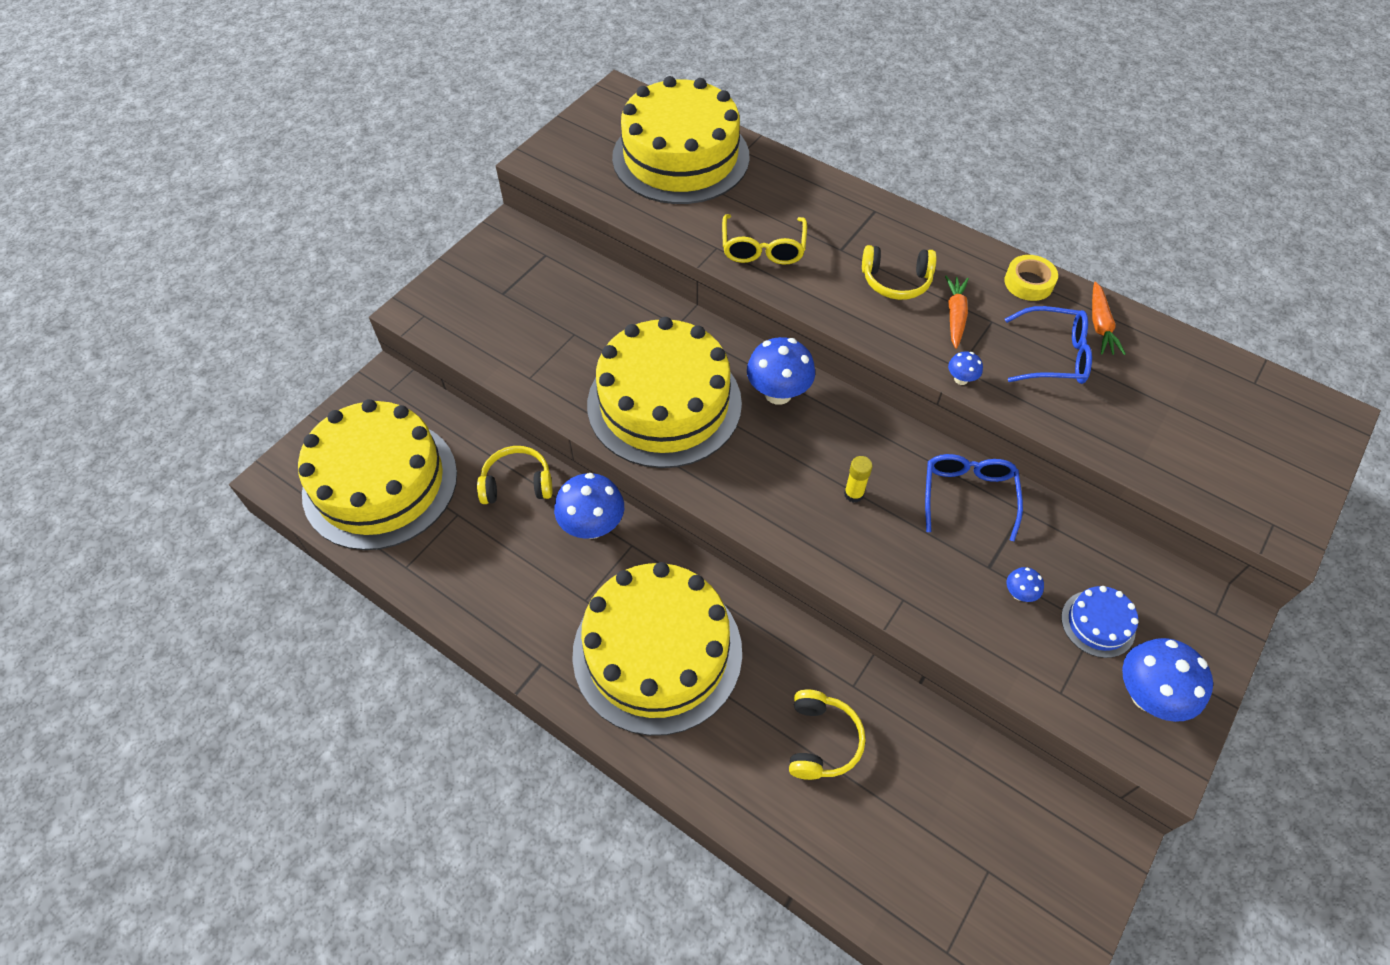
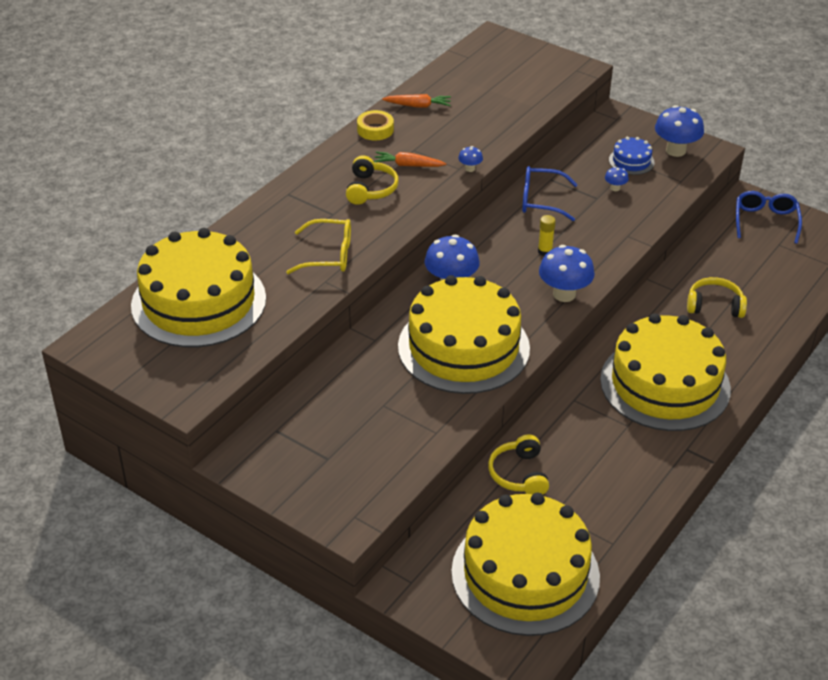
camera: 90 degrees left, 15 degrees down
blue mushroom [554,473,624,539] -> blue mushroom moved to [539,245,595,302]
blue glasses [1005,306,1092,384] -> blue glasses moved to [736,191,802,244]

